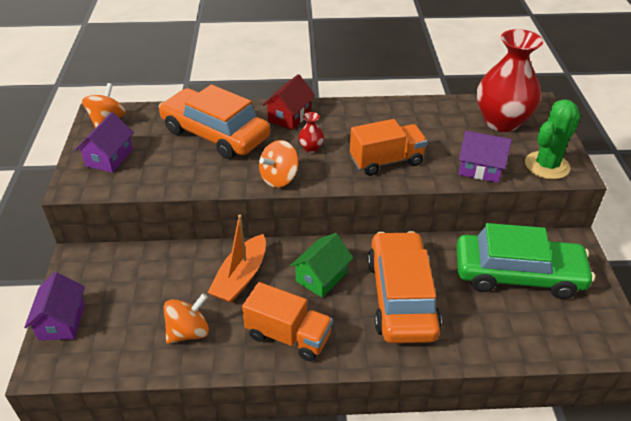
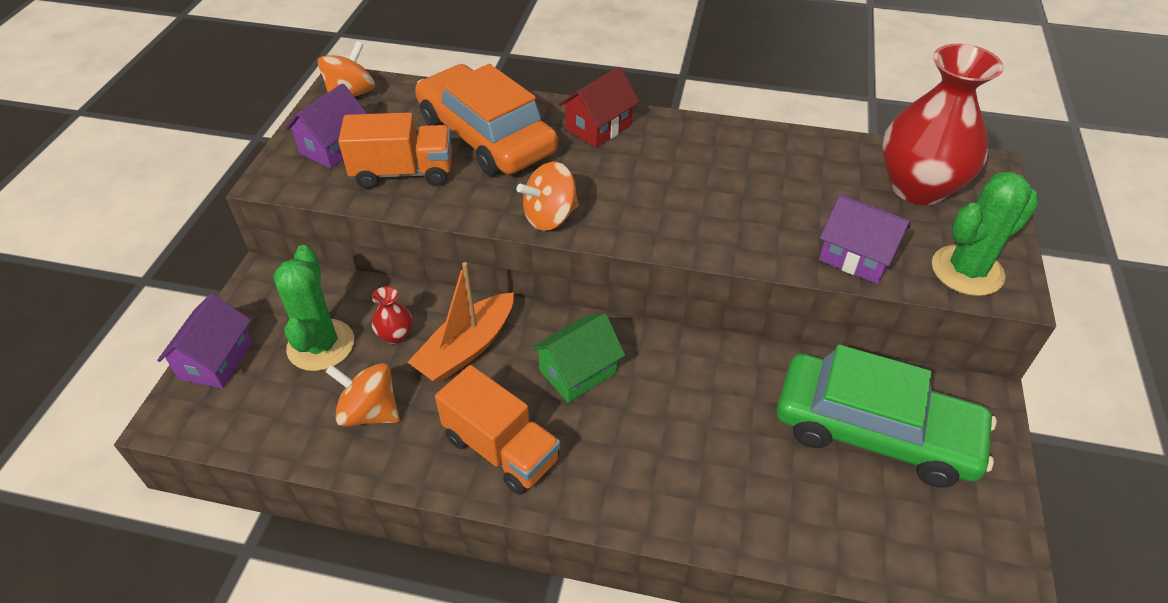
camera: 15 degrees right, 5 degrees up
orange spinning top [164,293,209,344] -> orange spinning top turned 135 degrees counterclockwise [325,363,400,427]
red vase [298,112,324,153] -> red vase moved to [372,286,412,344]
orange truck [350,119,427,176] -> orange truck moved to [338,112,452,189]
orange car [368,231,442,343] -> none
none -> green cactus [273,245,354,371]

